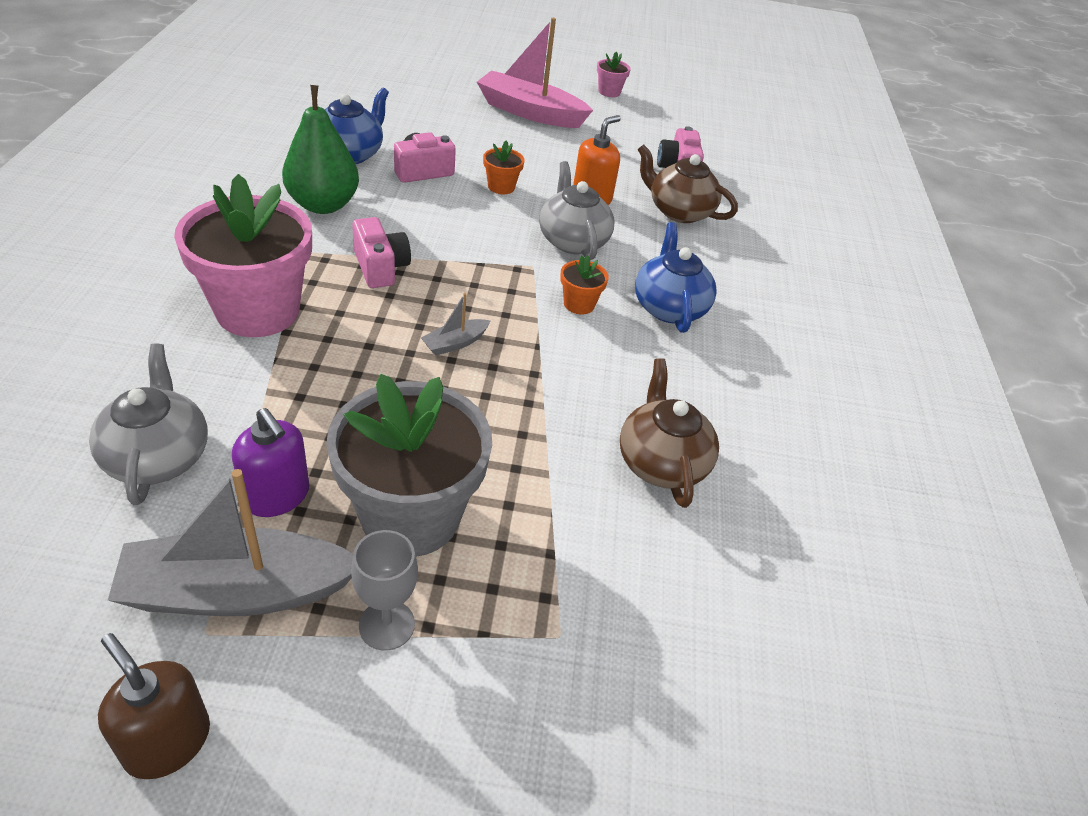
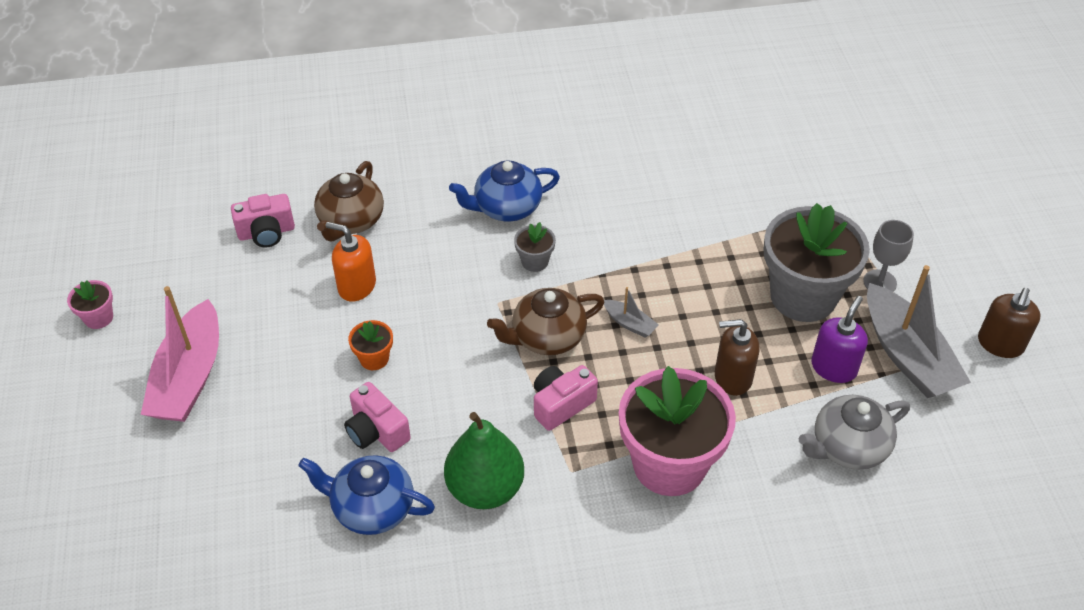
camera: 100 degrees left, 5 degrees up
grey teapot [539,161,614,260] -> none
orange flower pot [560,255,609,315] -> grey flower pot [514,222,556,272]
brown teapot [620,358,719,508] -> brown teapot moved to [487,288,604,355]
none -> brown soap dispenser [715,319,760,396]

